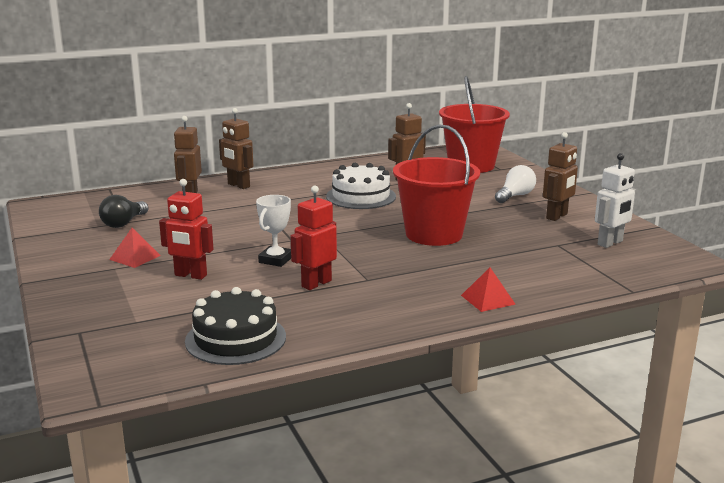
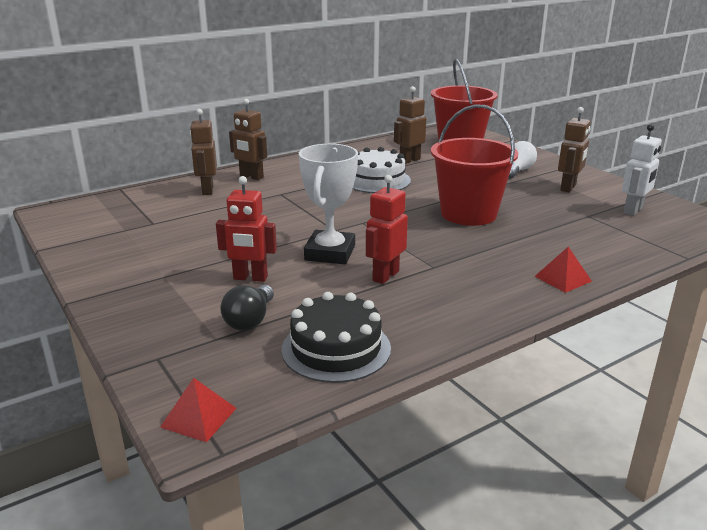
camera: 10 degrees left, 5 degrees up
black light bulb [99,195,149,228] -> black light bulb moved to [220,285,274,331]
red pyramid [109,228,161,268] -> red pyramid moved to [160,378,237,442]
white trophy [256,195,291,267] -> white trophy [299,144,358,264], size x1.60

